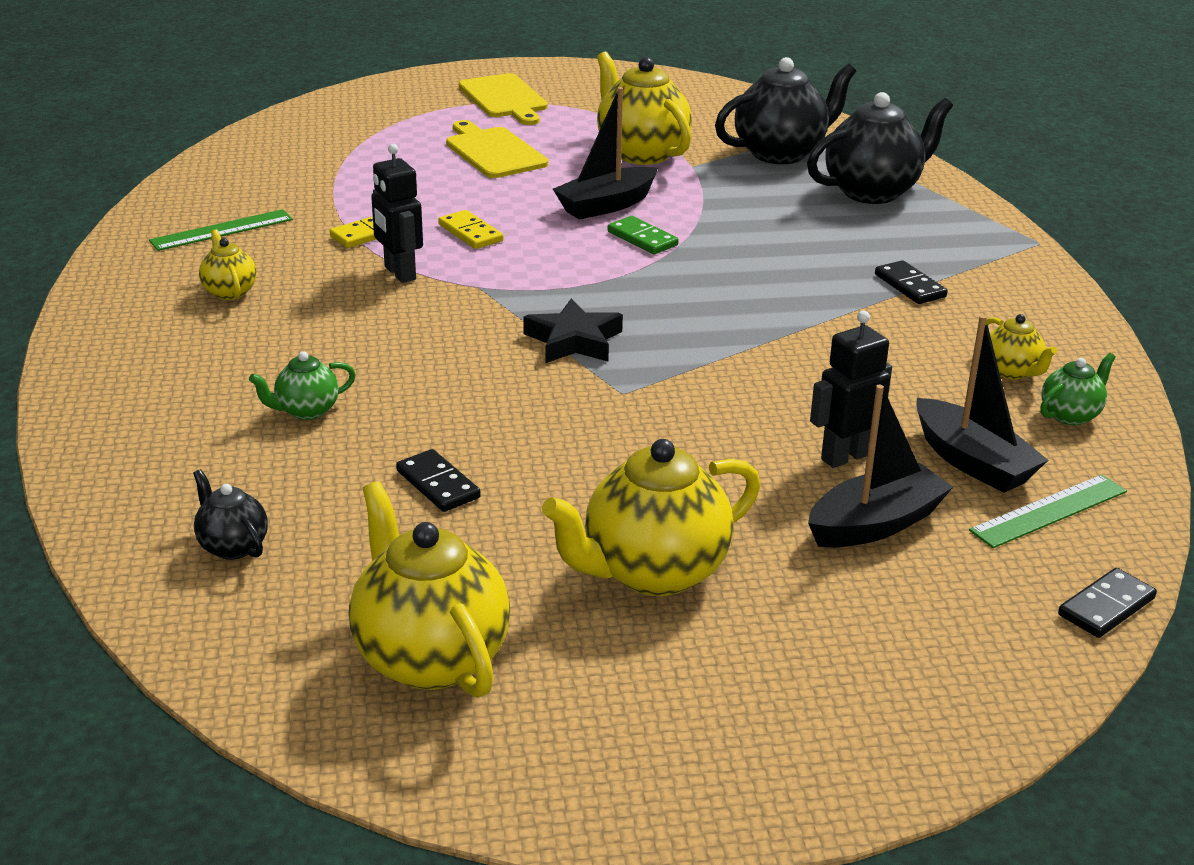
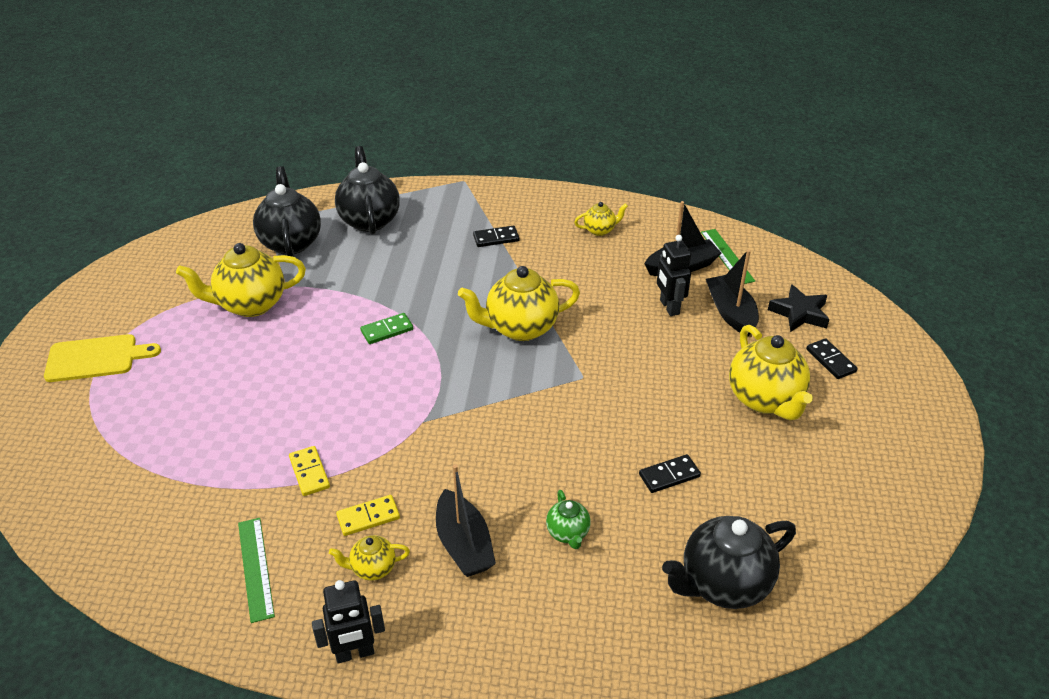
camera: 75 degrees left, 10 degrees up
black teapot [193,469,268,560] -> black teapot [662,516,796,609], size x2.00
yellow teapot [349,481,510,698] -> yellow teapot moved to [458,266,580,341]
black robot [371,144,423,283] -> black robot moved to [312,580,385,663]
yellow domino [438,210,503,249] -> yellow domino moved to [336,495,400,536]
yellow cutting board [446,120,548,178] -> none
black star [523,298,623,363] -> black star moved to [768,284,829,332]
black boat [553,87,658,220] -> black boat moved to [436,464,496,577]
green teapot [1040,353,1116,425] -> none
black domino [1058,568,1157,638] -> black domino moved to [806,338,858,379]

